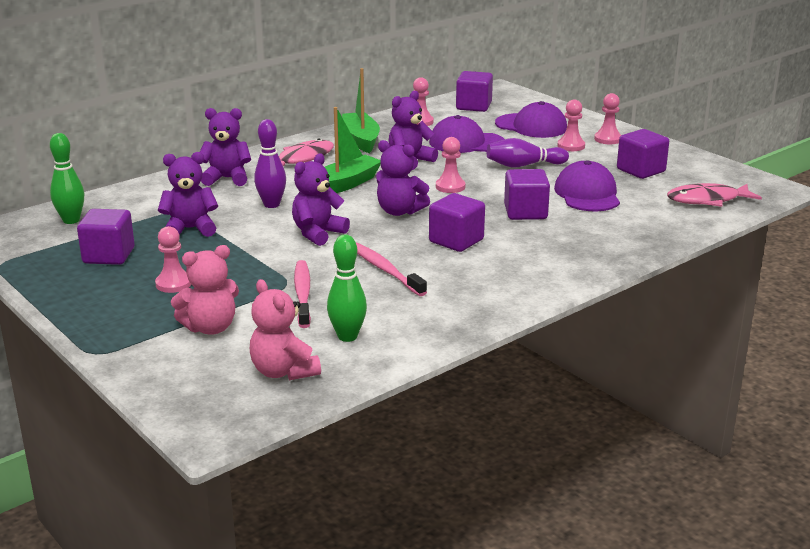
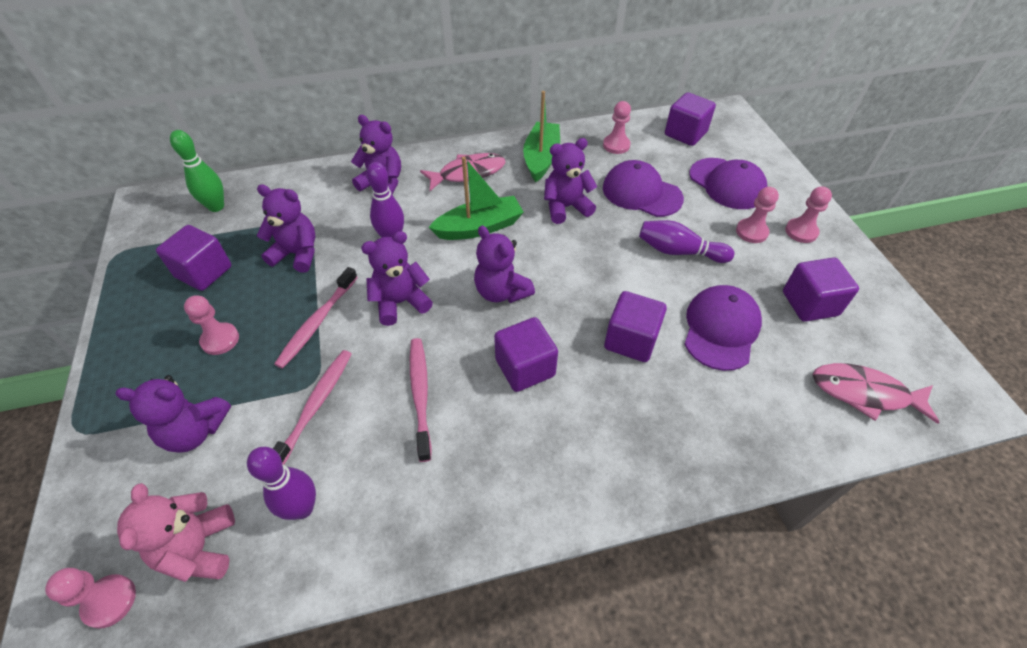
camera: 25 degrees right, 25 degrees up
pink teddy bear [171,245,239,335] -> purple teddy bear [115,375,231,453]
green bowling pin [327,234,367,342] -> purple bowling pin [247,447,316,520]
pink pawn [436,137,466,193] -> pink pawn moved to [45,568,136,629]
none -> pink toothbrush [274,267,358,369]

